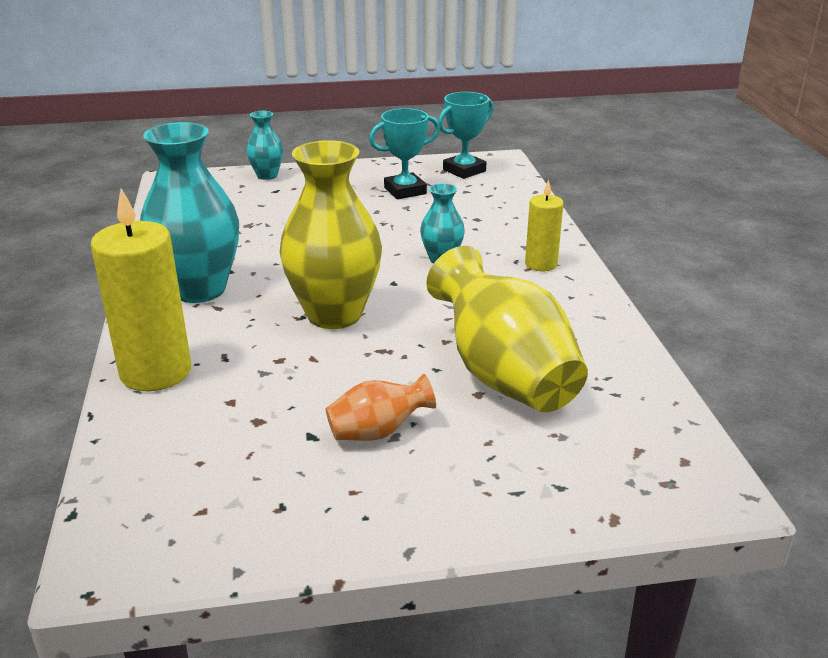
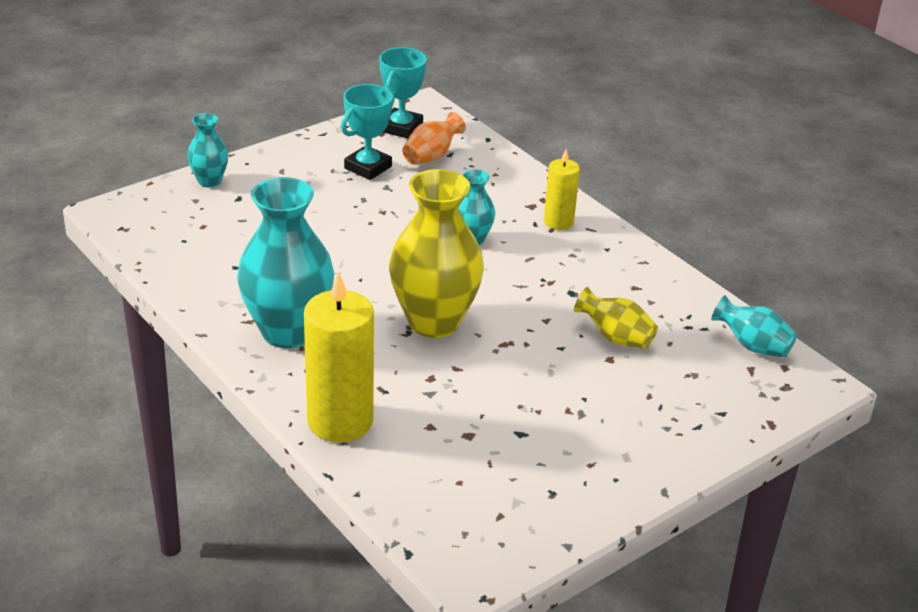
camera: 30 degrees left, 5 degrees up
orange vase [326,374,436,441] -> orange vase moved to [402,112,466,165]
yellow vase [426,246,588,412] -> yellow vase [574,287,658,349], size x0.50
none -> turquoise vase [711,295,797,358]

